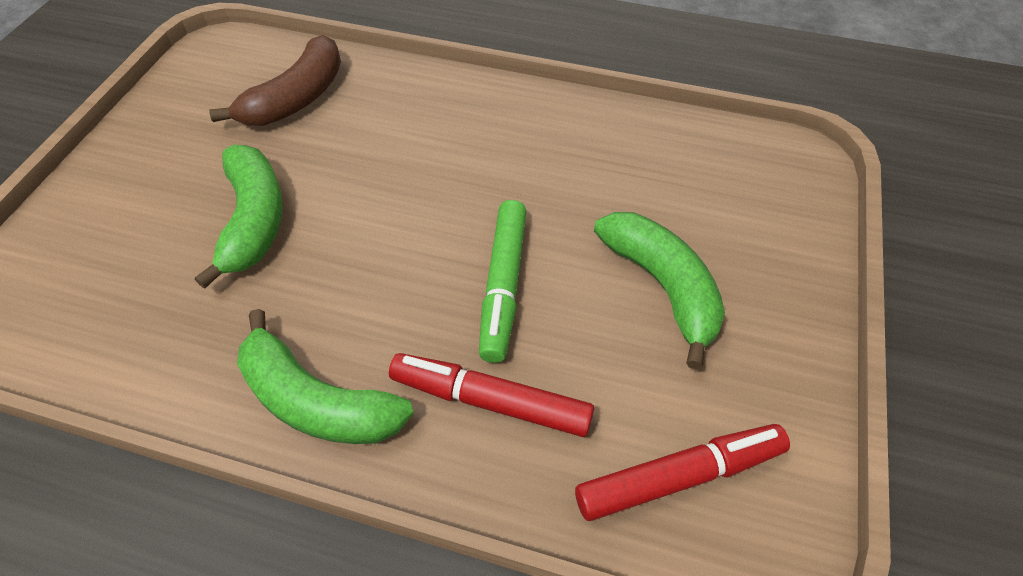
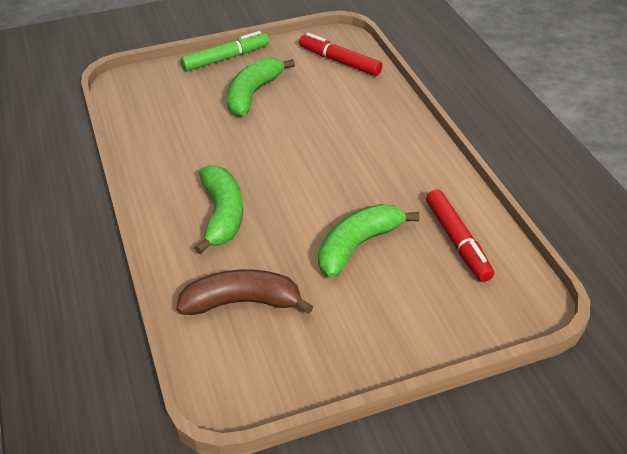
camera: 125 degrees left, 10 degrees down
green banana [237,309,413,444] -> green banana moved to [195,165,243,254]
red marker [389,353,594,437] -> red marker moved to [426,189,494,282]
green marker [479,200,527,363] -> green marker moved to [181,31,269,72]

